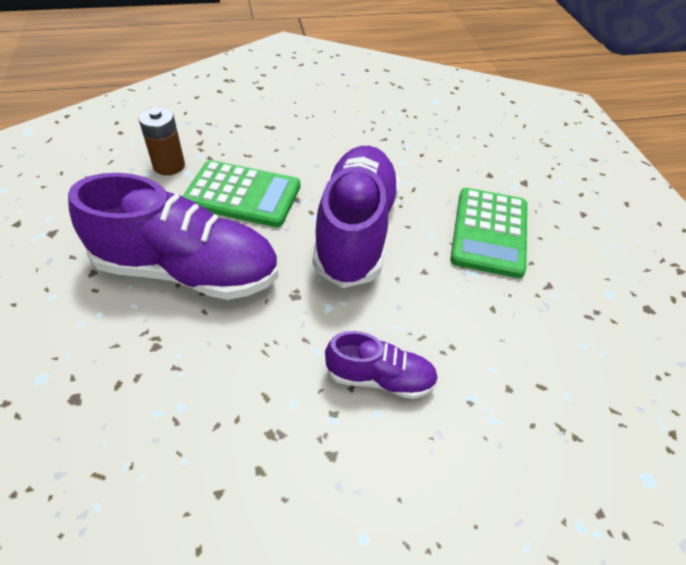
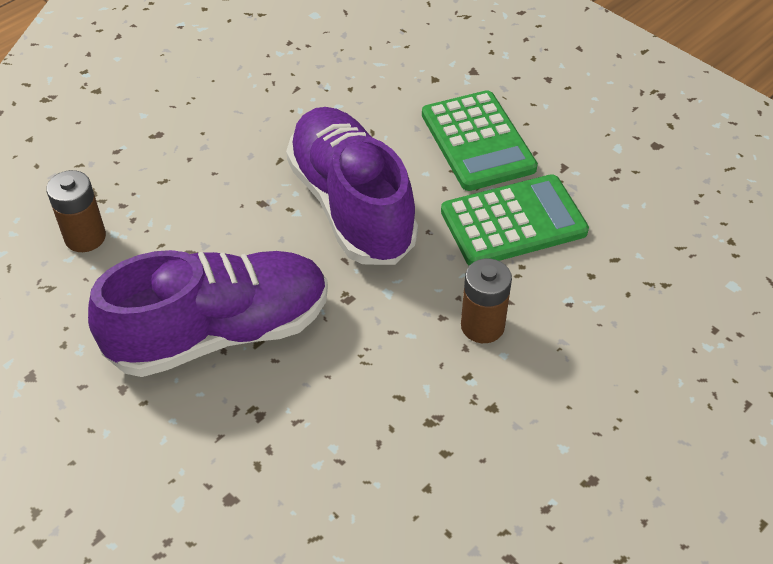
camera: 30 degrees left, 0 degrees up
green calculator [182,160,300,227] -> green calculator moved to [441,174,589,266]
purple shoe [325,331,438,399] -> brown battery [461,258,512,343]

